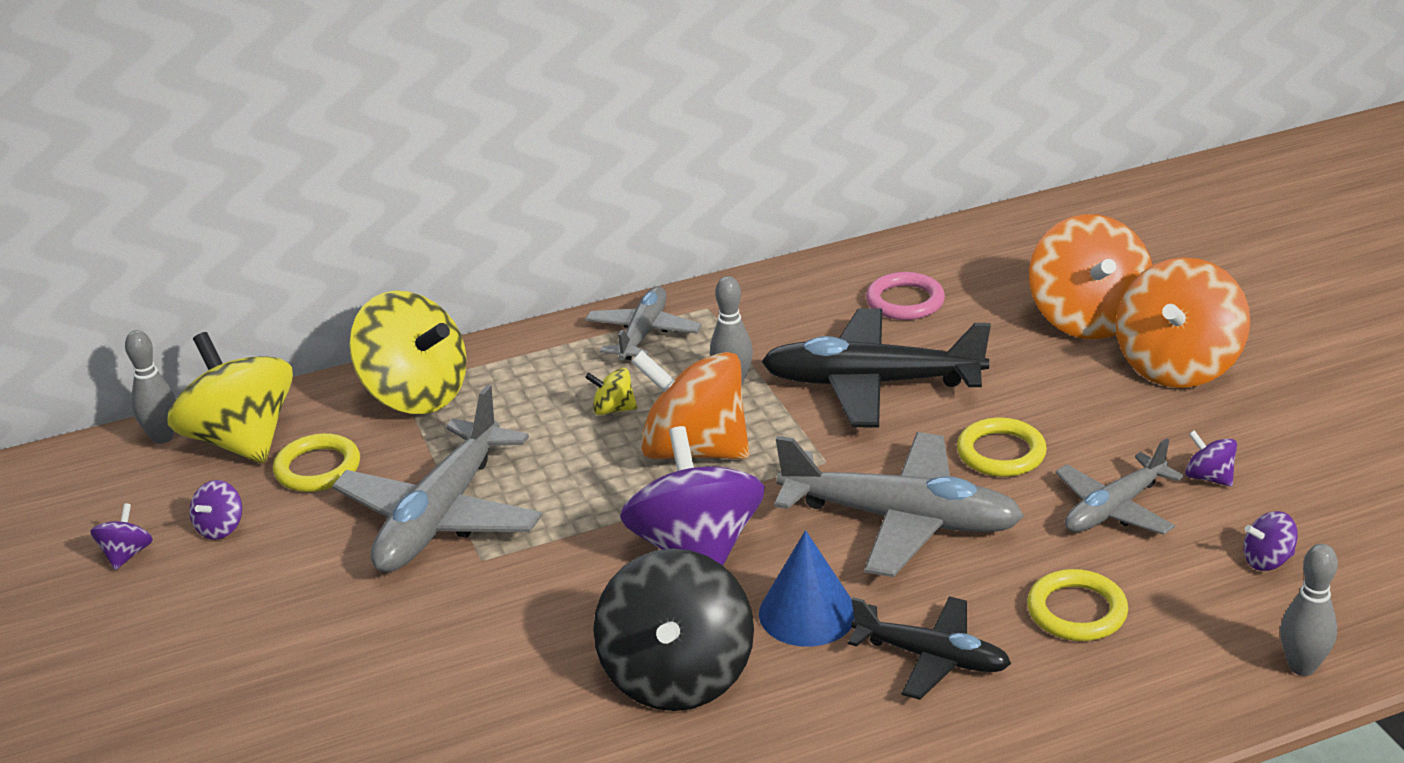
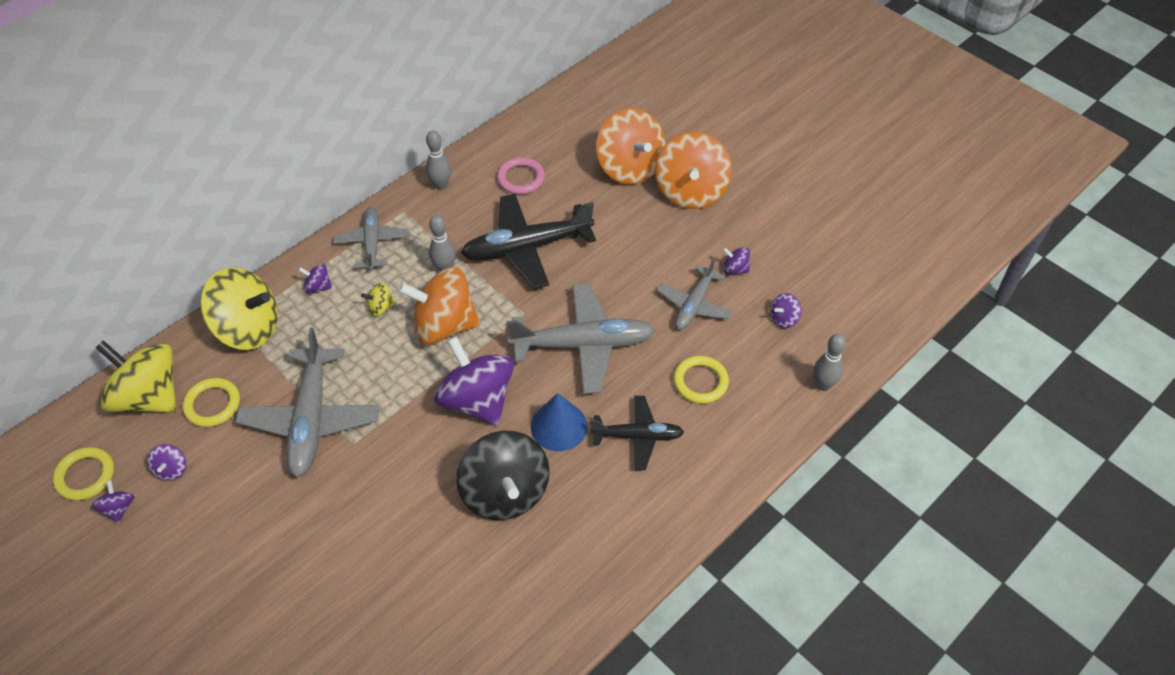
camera: 25 degrees left, 20 degrees up
grey bowling pin [125,330,176,444] -> grey bowling pin moved to [426,131,451,190]
yellow ring [957,418,1047,477] -> yellow ring moved to [53,447,114,501]
none -> purple spinning top [298,263,332,293]

